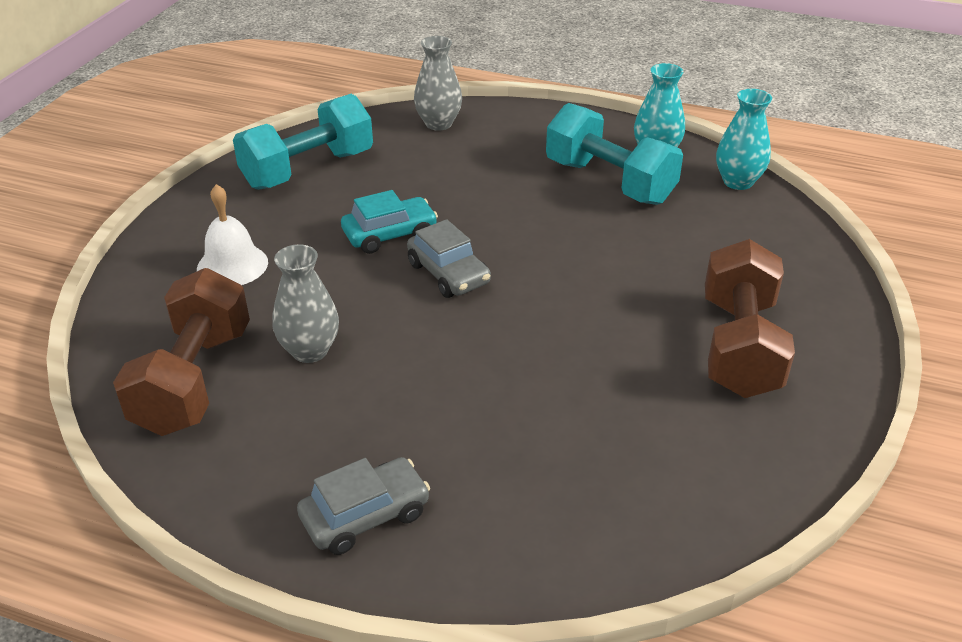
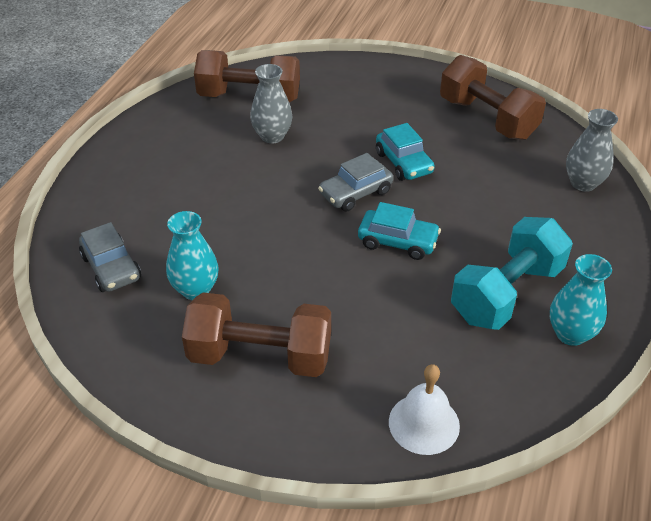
camera: 90 degrees right, 5 degrees up
white bell [197,184,268,285] -> white bell moved to [389,364,460,455]
turquoise dumbbell [233,94,373,190] -> brown dumbbell [440,55,546,140]
grey car [297,457,430,555] -> grey car moved to [79,222,141,292]
turquoise vase [716,89,772,190] -> turquoise vase moved to [166,211,218,300]
none -> turquoise car [358,202,441,260]

